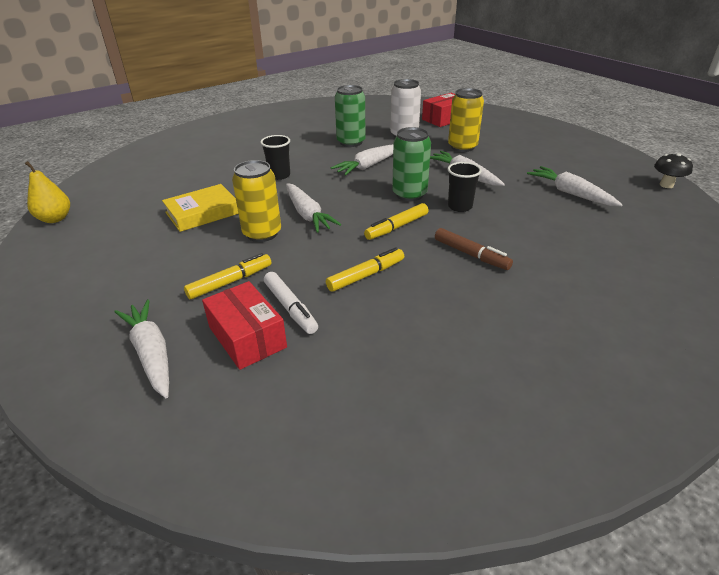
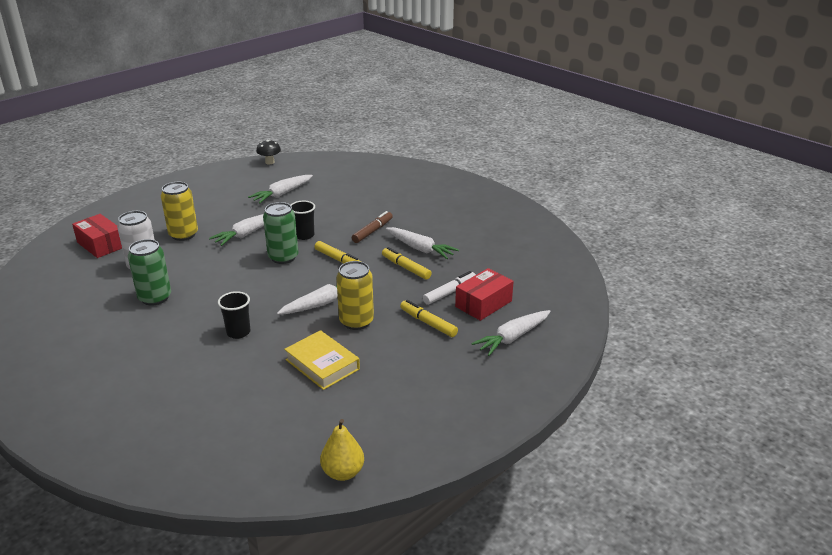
camera: 100 degrees left, 5 degrees down
white carrot [330,144,394,176] -> white carrot moved to [386,227,459,259]

